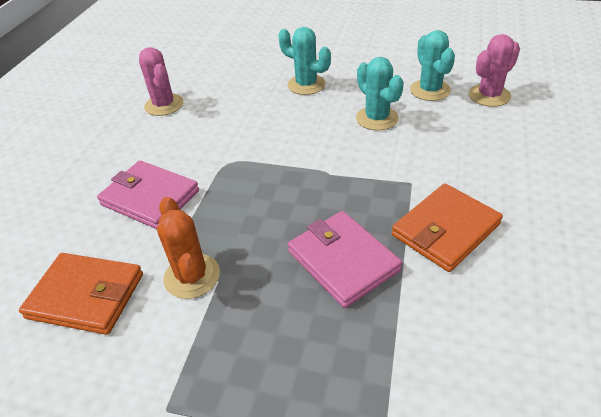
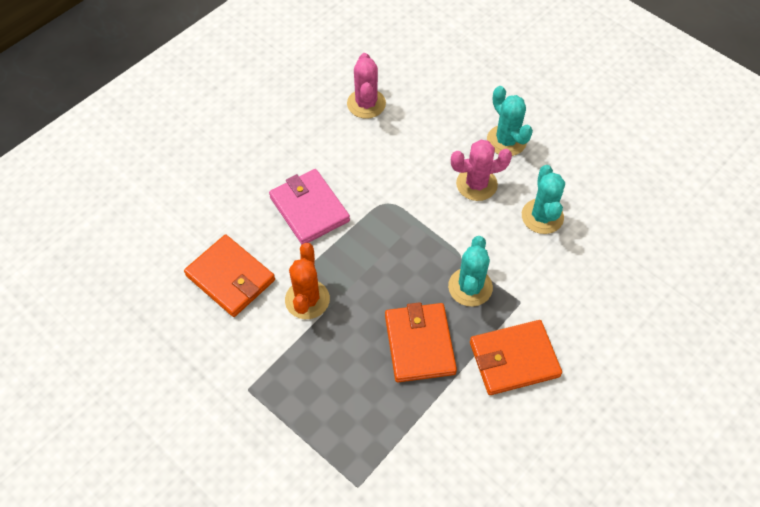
camera: 25 degrees right, 15 degrees up
pink wallet [288,211,402,308] -> orange wallet [385,302,457,382]
turquoise cactus [410,30,455,101] -> turquoise cactus moved to [448,236,493,307]
pink cactus [469,34,520,107] -> pink cactus moved to [451,140,512,201]

